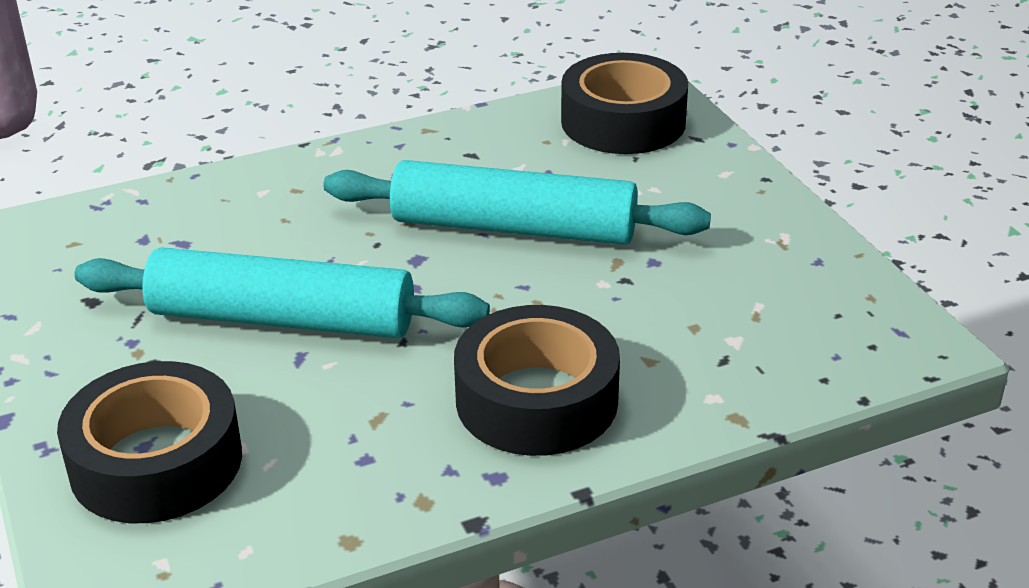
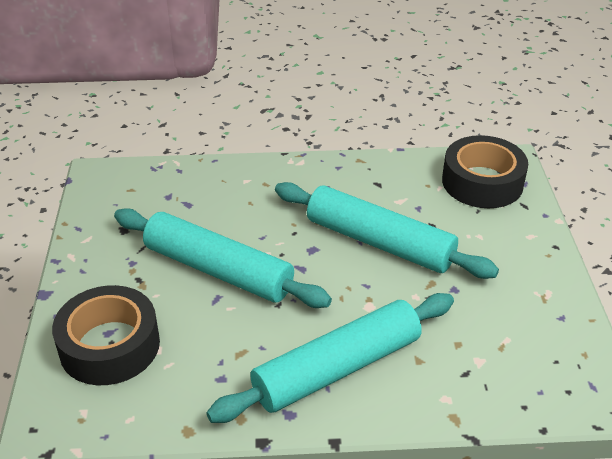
camera: 20 degrees right, 5 degrees up
black tape [454,305,620,456] -> turquoise rolling pin [206,293,454,423]

